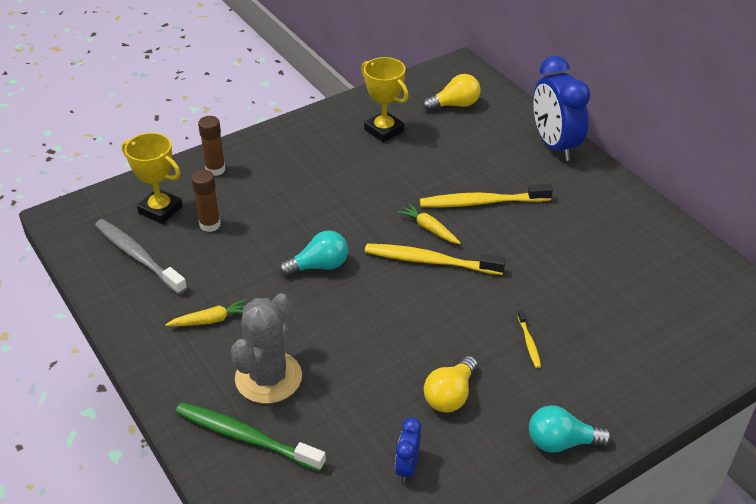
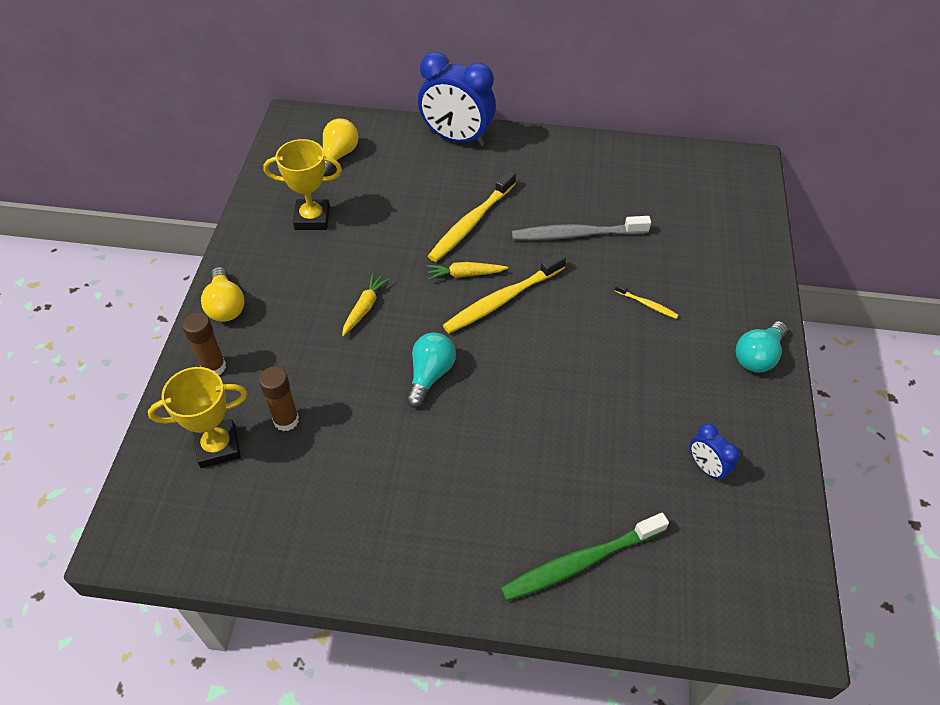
camera: 50 degrees left, 10 degrees up
grey toothbrush [95,219,187,294] -> grey toothbrush moved to [512,216,651,241]
yellow carrot [165,299,247,326] -> yellow carrot moved to [342,273,390,336]
grey cactus [231,293,302,404] -> none
yellow light bulb [424,356,478,413] -> yellow light bulb moved to [201,267,244,322]

